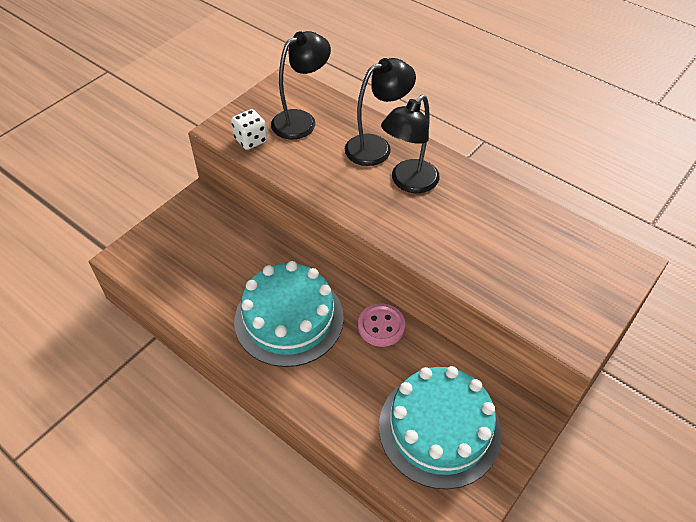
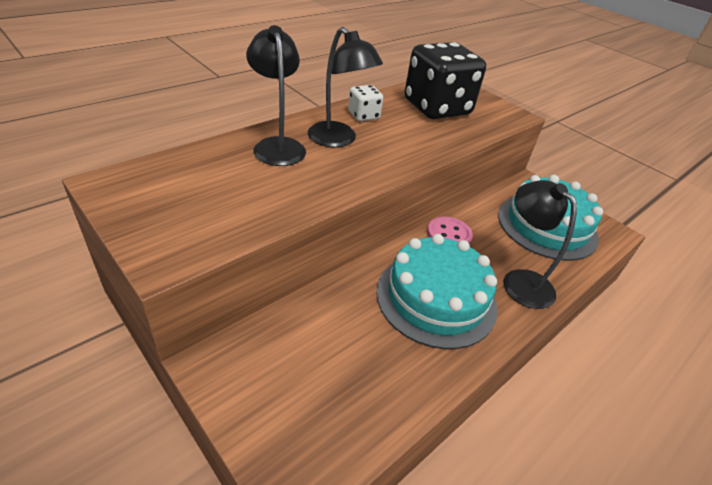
camera: 85 degrees left, 10 degrees down
white dice [231,109,268,150] -> white dice moved to [348,85,383,121]
black lamp [271,31,331,139] -> black lamp moved to [504,180,577,309]
none -> black dice [405,42,486,119]

